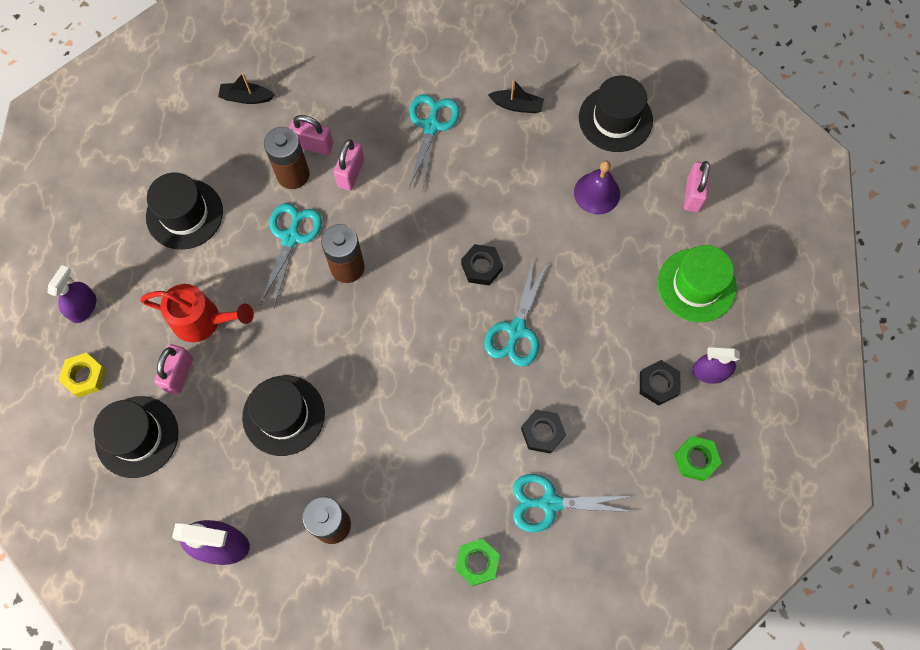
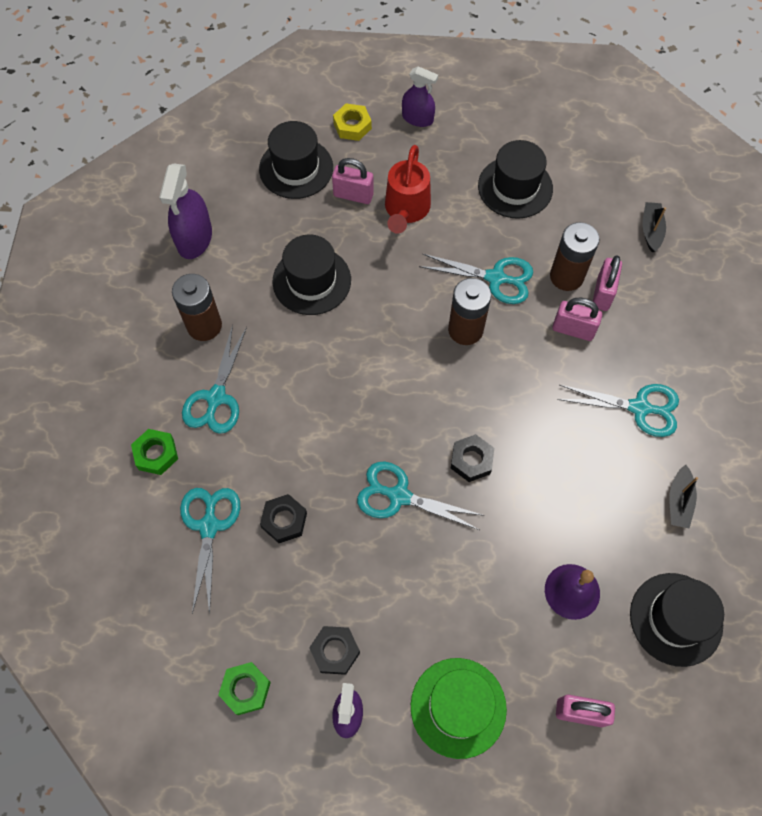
camera: 90 degrees right, 5 degrees down
none -> turquoise scissors [182,325,247,434]

